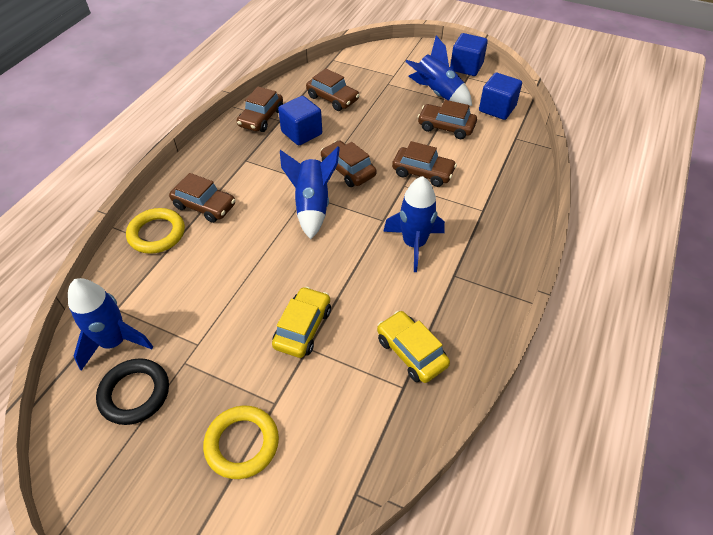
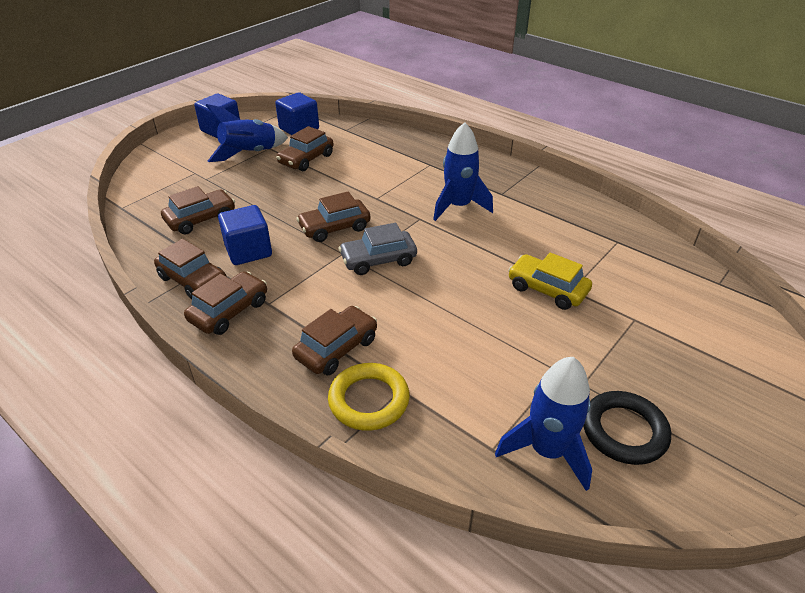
camera: 75 degrees left, 10 degrees down
yellow ring [203,406,279,479] -> none
blue rocket [280,147,340,239] -> grey car [339,223,417,275]
yellow car [377,311,450,383] -> none
brown car [392,141,457,187] -> brown car moved to [184,271,267,335]

